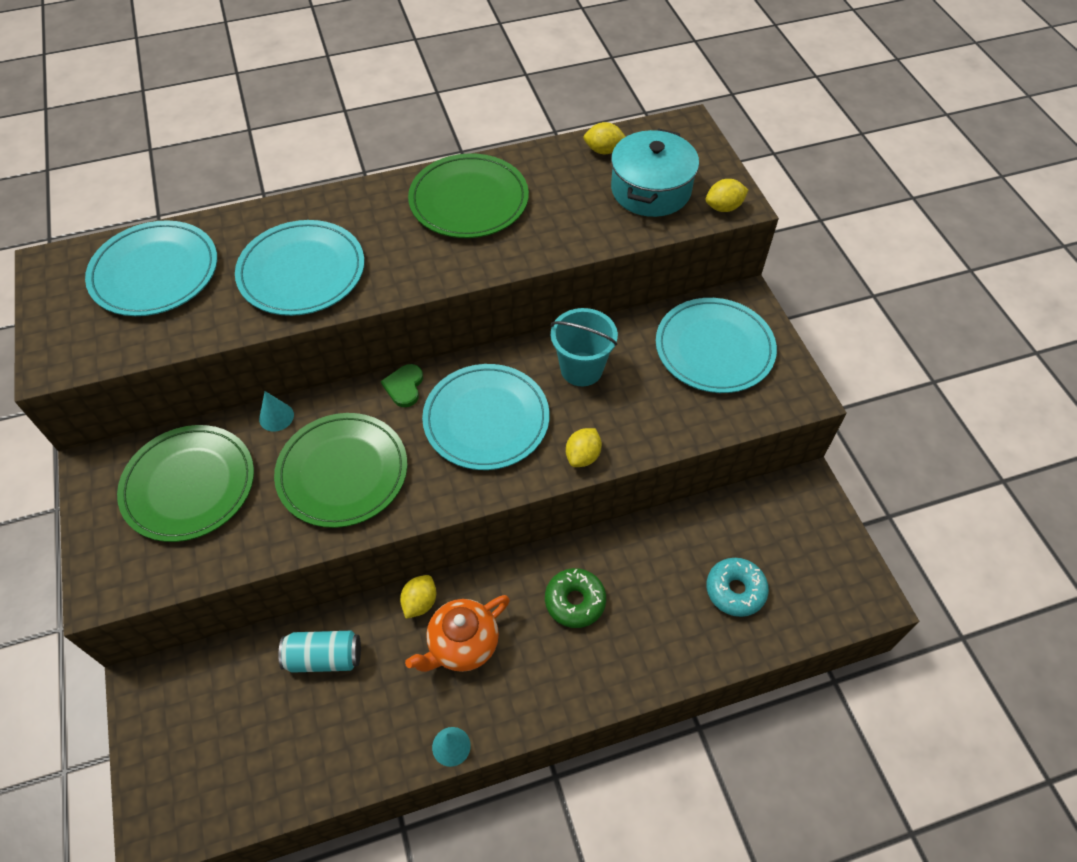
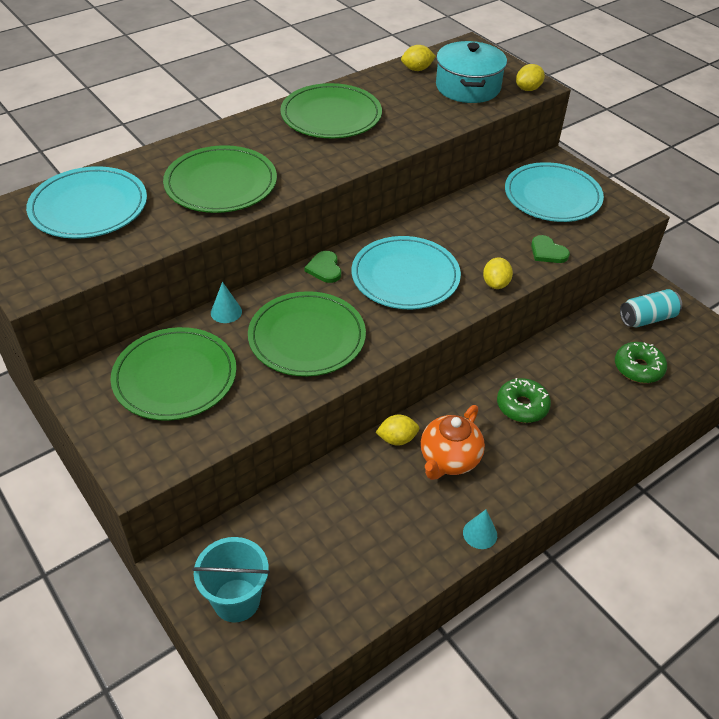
camera: 20 degrees left, 10 degrees down
turquoise plate [235,220,364,316] -> green plate [163,145,277,213]
turquoise can [278,630,361,673] -> turquoise can moved to [620,289,682,327]
yellow lemon [400,575,436,619] -> yellow lemon turned 75 degrees clockwise [375,414,419,446]
turquoise bucket [551,308,618,386] -> turquoise bucket moved to [192,537,270,622]
turquoise donut [706,558,769,617] -> green donut [615,342,667,383]
none -> green heart [531,235,570,263]

